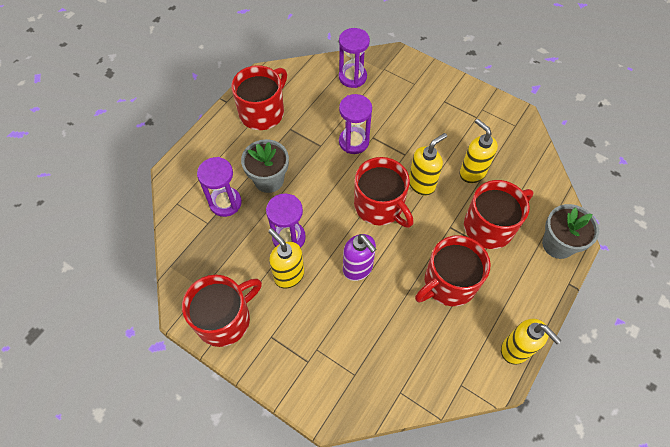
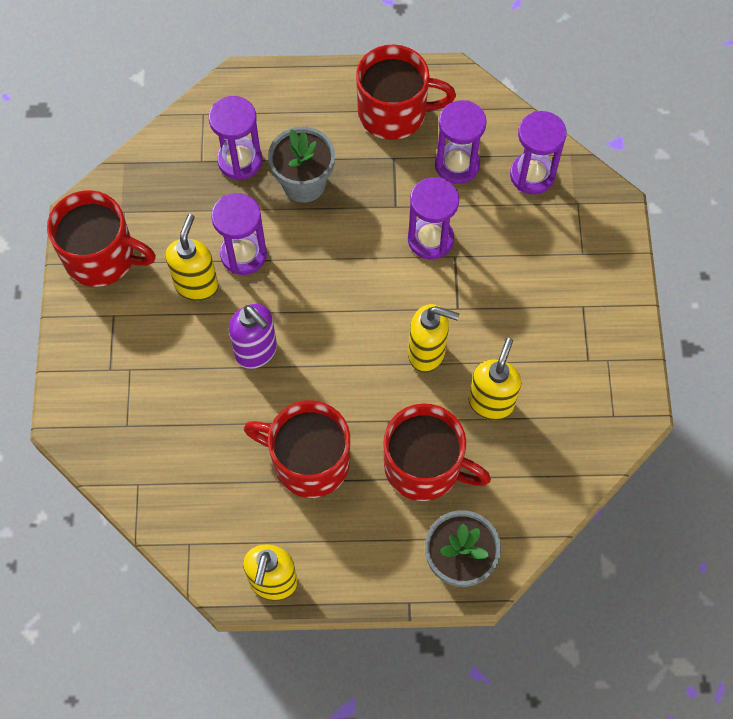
camera: 55 degrees right, 5 degrees up
purple soap dispenser [343,234,376,281] -> purple soap dispenser turned 60 degrees counterclockwise [229,304,277,369]
red mug [354,157,414,228] -> none
none -> purple hourglass [435,100,487,184]

